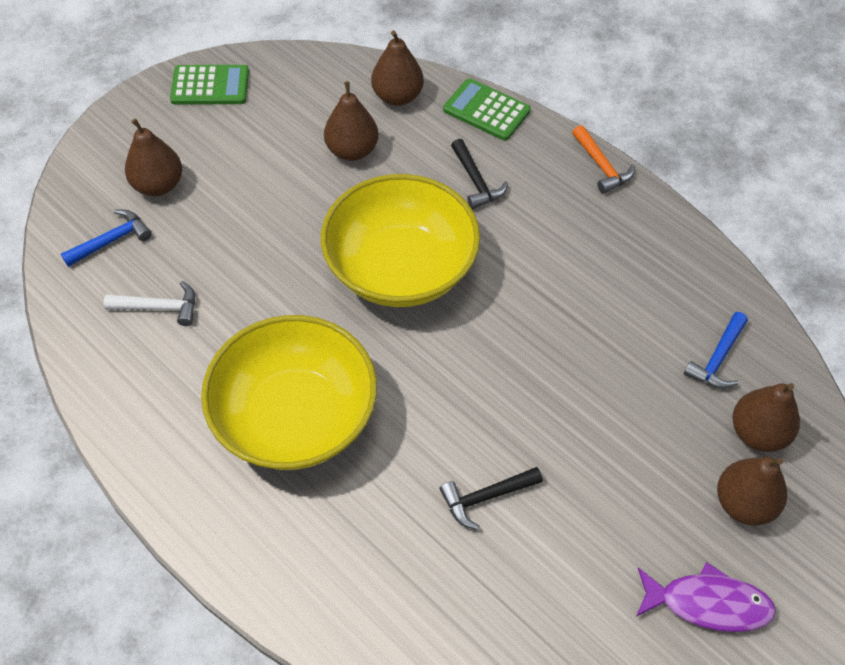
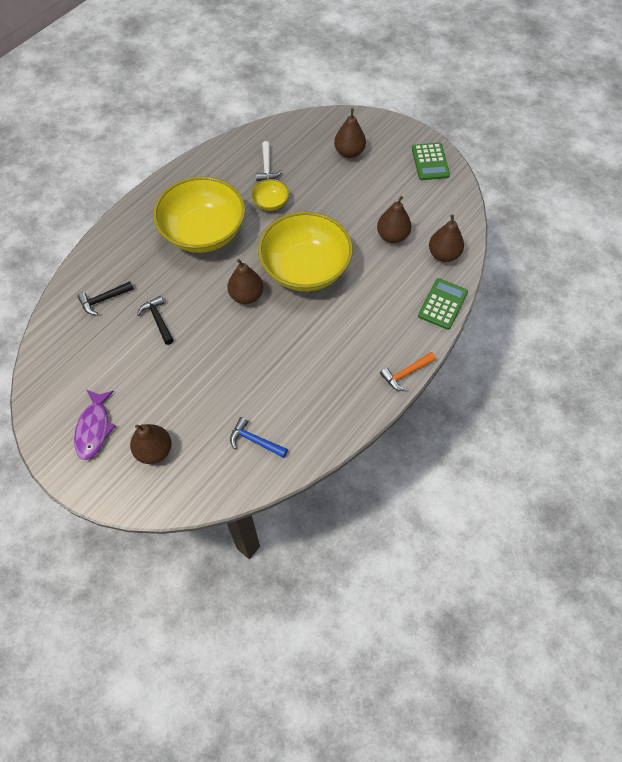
camera: 85 degrees right, 5 degrees up
blue hammer [61,209,152,267] -> none
black hammer [451,139,508,209] -> black hammer moved to [77,281,134,315]
brown pear [732,383,800,452] -> brown pear moved to [227,259,263,304]
none -> yellow bowl [251,179,289,211]

